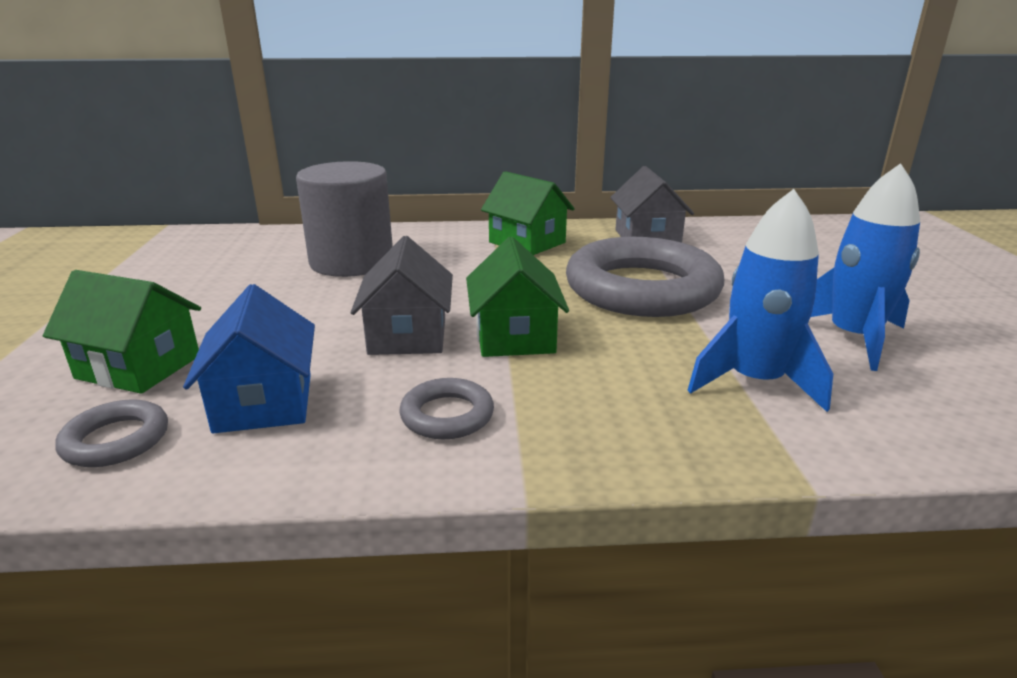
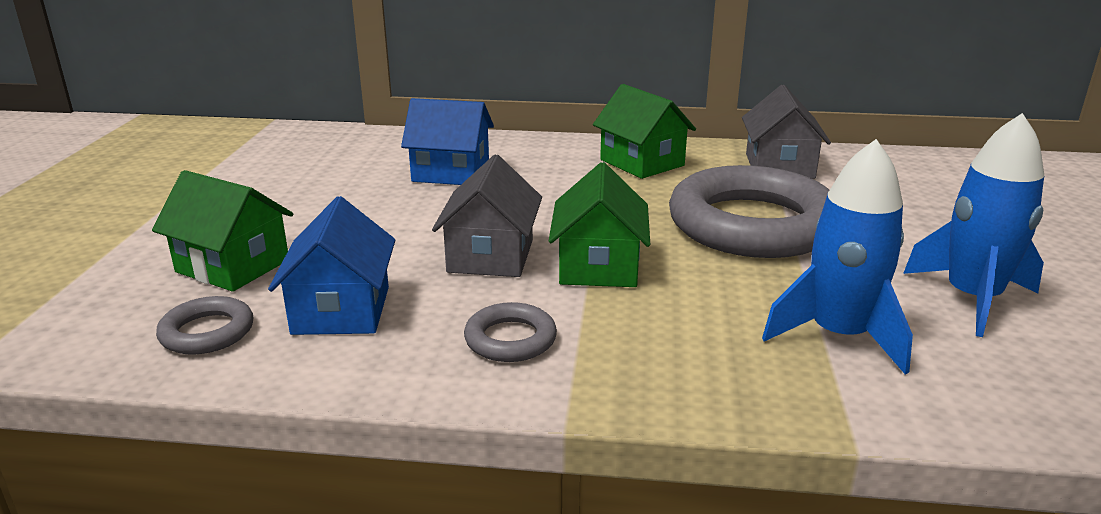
camera: 10 degrees right, 0 degrees up
grey cylinder [296,161,393,277] -> blue house [401,98,494,185]

